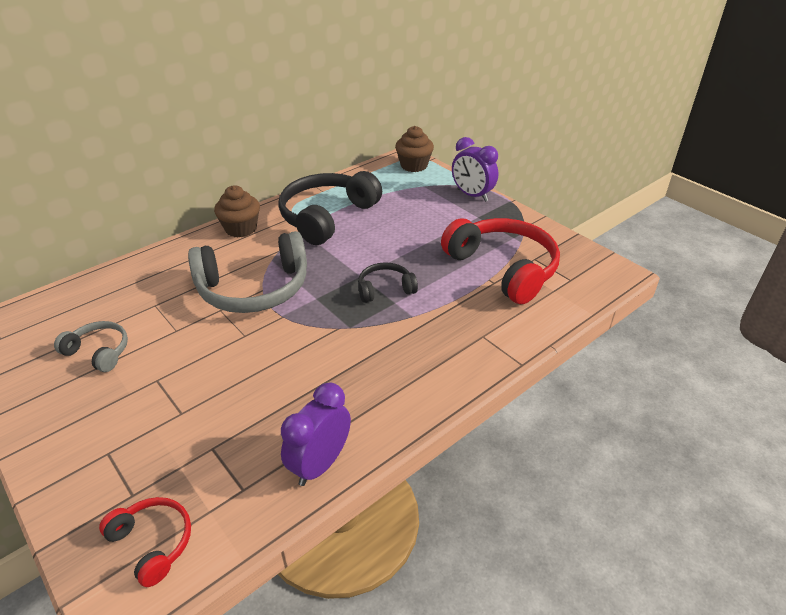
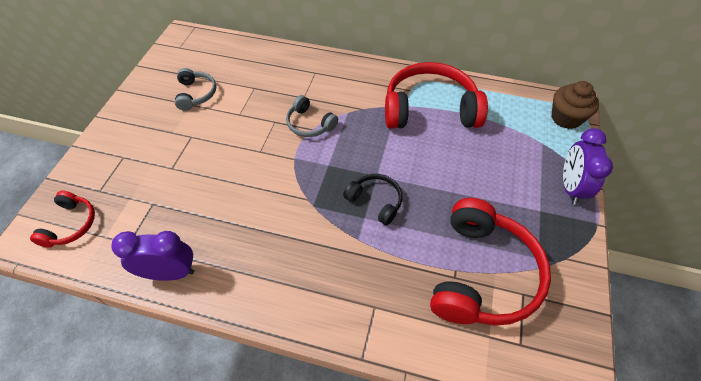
camera: 55 degrees right, 15 degrees up
grey headphones [188,231,307,313] -> grey headphones [286,95,338,137], size x0.50
brown cupcake [214,185,260,237] -> none
black headphones [278,171,382,245] -> red headphones [385,62,488,129]

